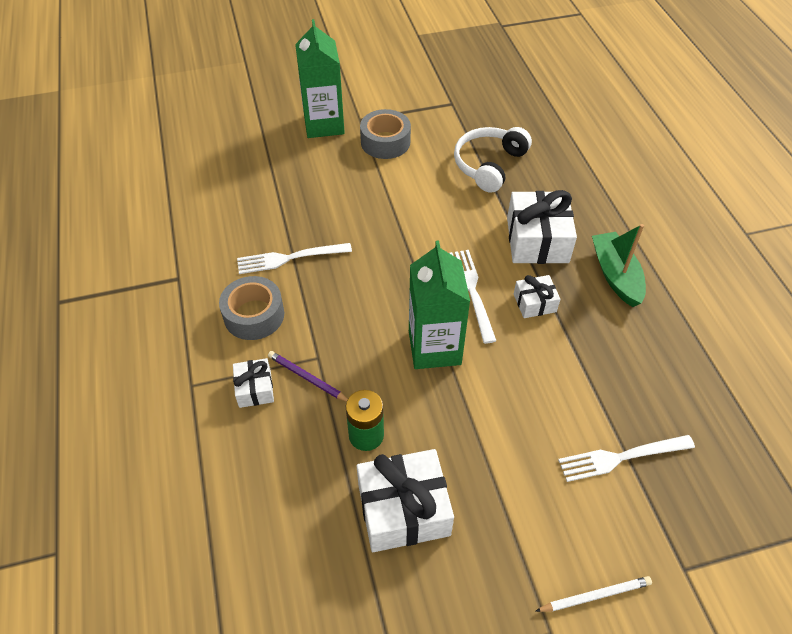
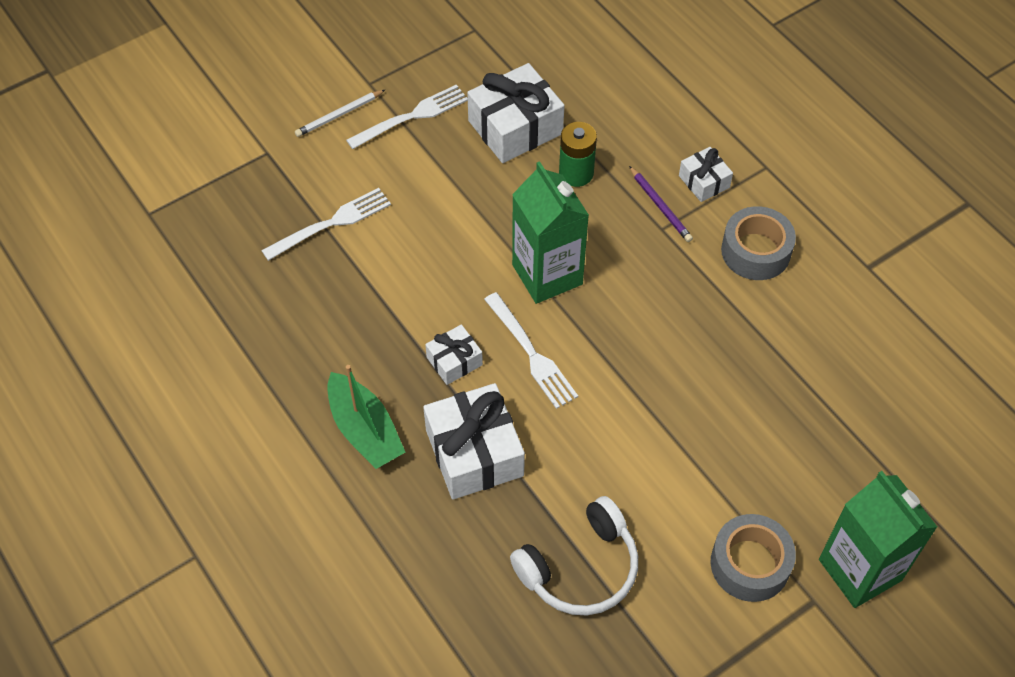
camera: 160 degrees right, 5 degrees up
white fork [237,243,352,274] -> white fork moved to [346,85,468,149]
purple pencil [268,351,348,402] -> purple pencil turned 45 degrees clockwise [629,166,693,242]
white headphones [454,127,532,193] -> white headphones turned 45 degrees clockwise [510,496,638,616]

